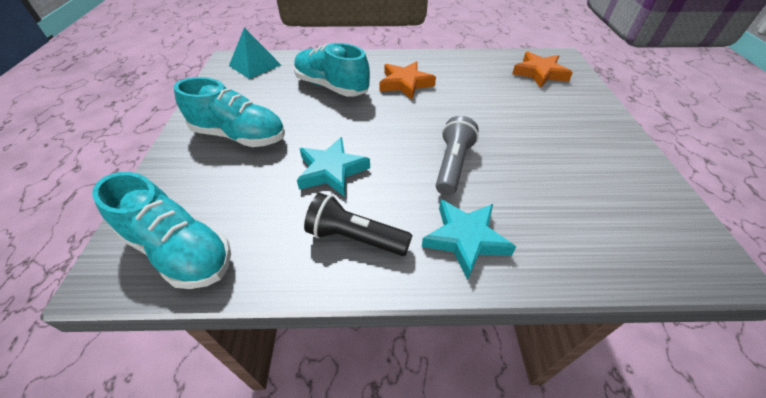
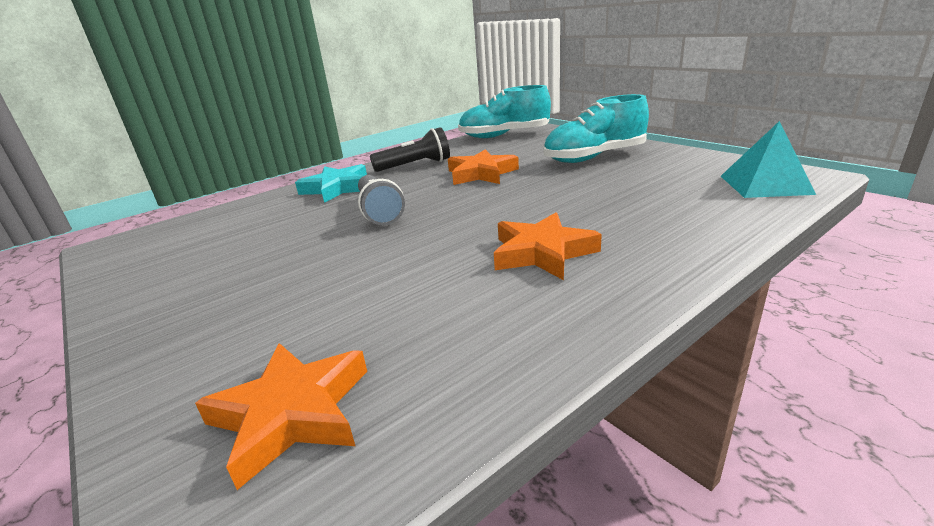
camera: 145 degrees right, 20 degrees down
turquoise shoe [294,43,370,97] -> none
turquoise star [297,137,370,197] -> orange star [448,149,519,185]

